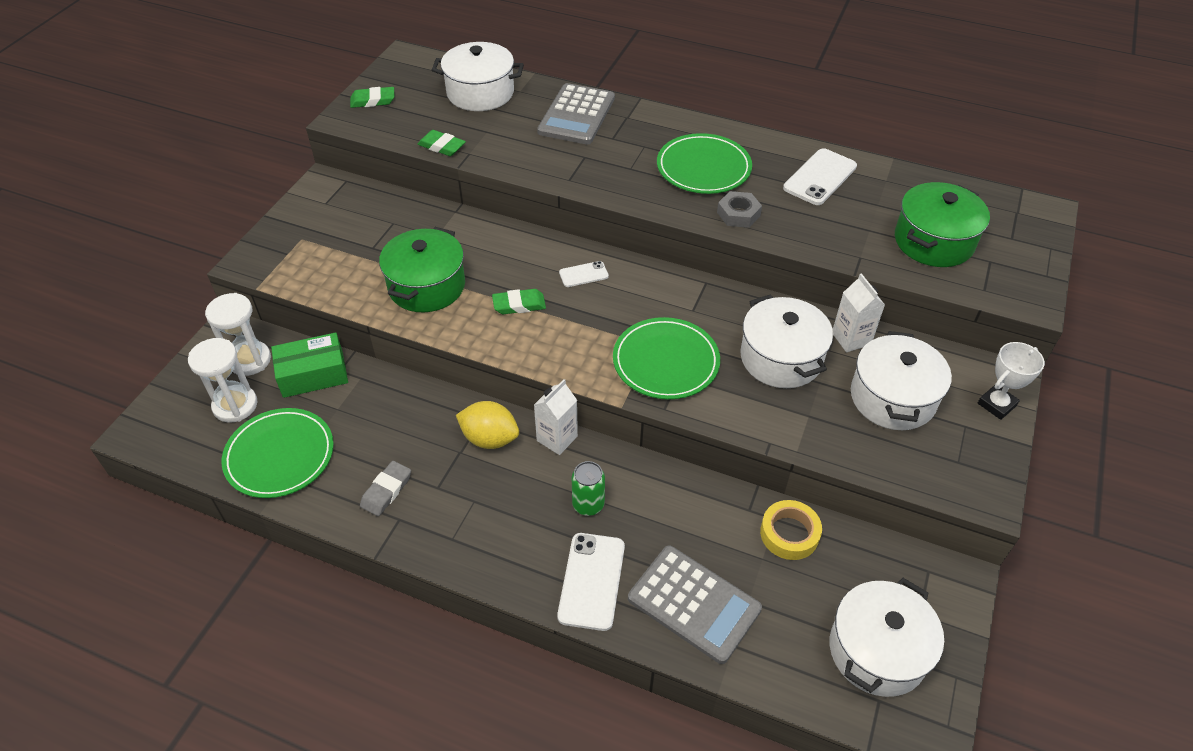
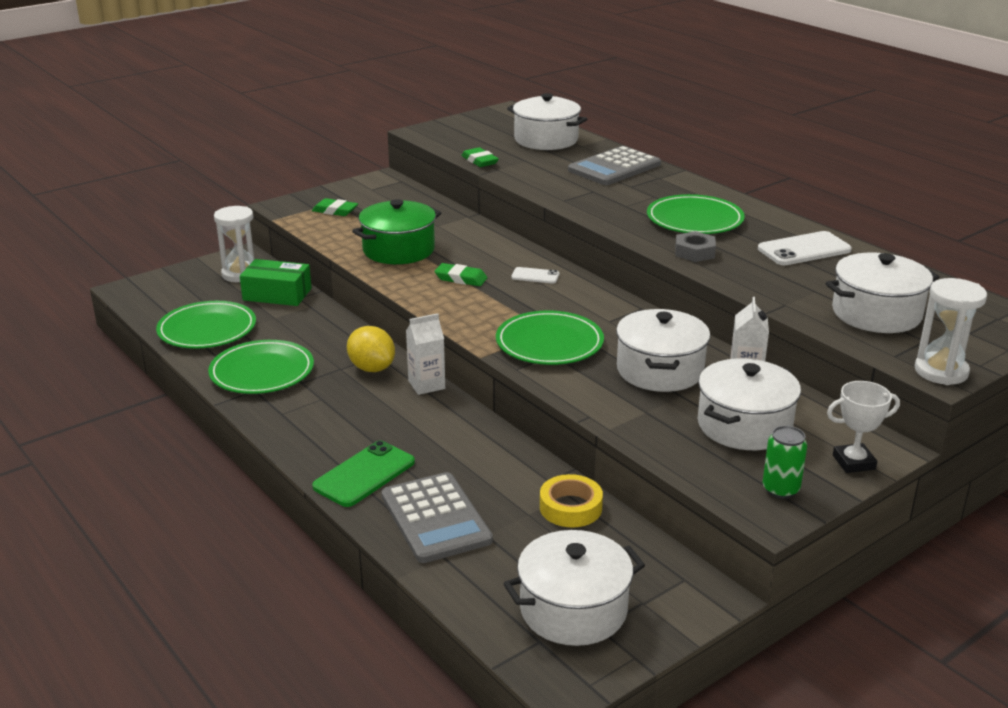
camera: 30 degrees right, 20 degrees down
white hourglass [188,338,257,423] -> white hourglass moved to [915,278,987,385]
green eraser [350,87,394,108] -> green eraser moved to [312,198,358,216]
grey eraser [360,461,411,516] -> green plate [208,340,314,394]
white phone [557,533,625,631] -> green phone [312,441,415,507]
green can [572,461,605,516] -> green can moved to [762,426,807,499]
green pot [895,182,990,267] -> white pot [825,253,939,333]

